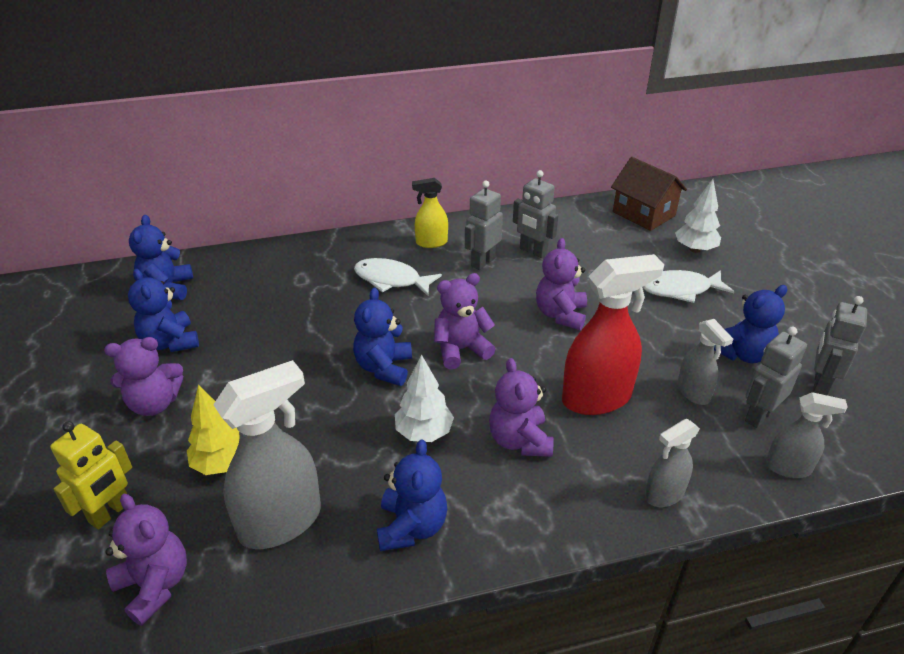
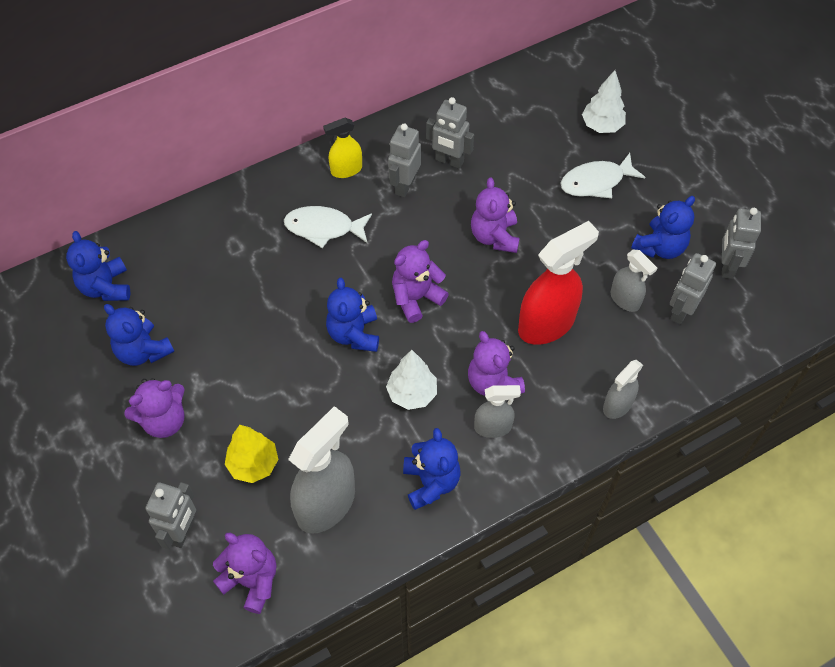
camera: 15 degrees left, 20 degrees up
yellow robot [50,421,132,529] -> grey robot [145,482,196,549]
brown house [611,157,687,231] -> none
grey spray bottle [766,392,848,478] -> grey spray bottle moved to [474,385,521,438]

